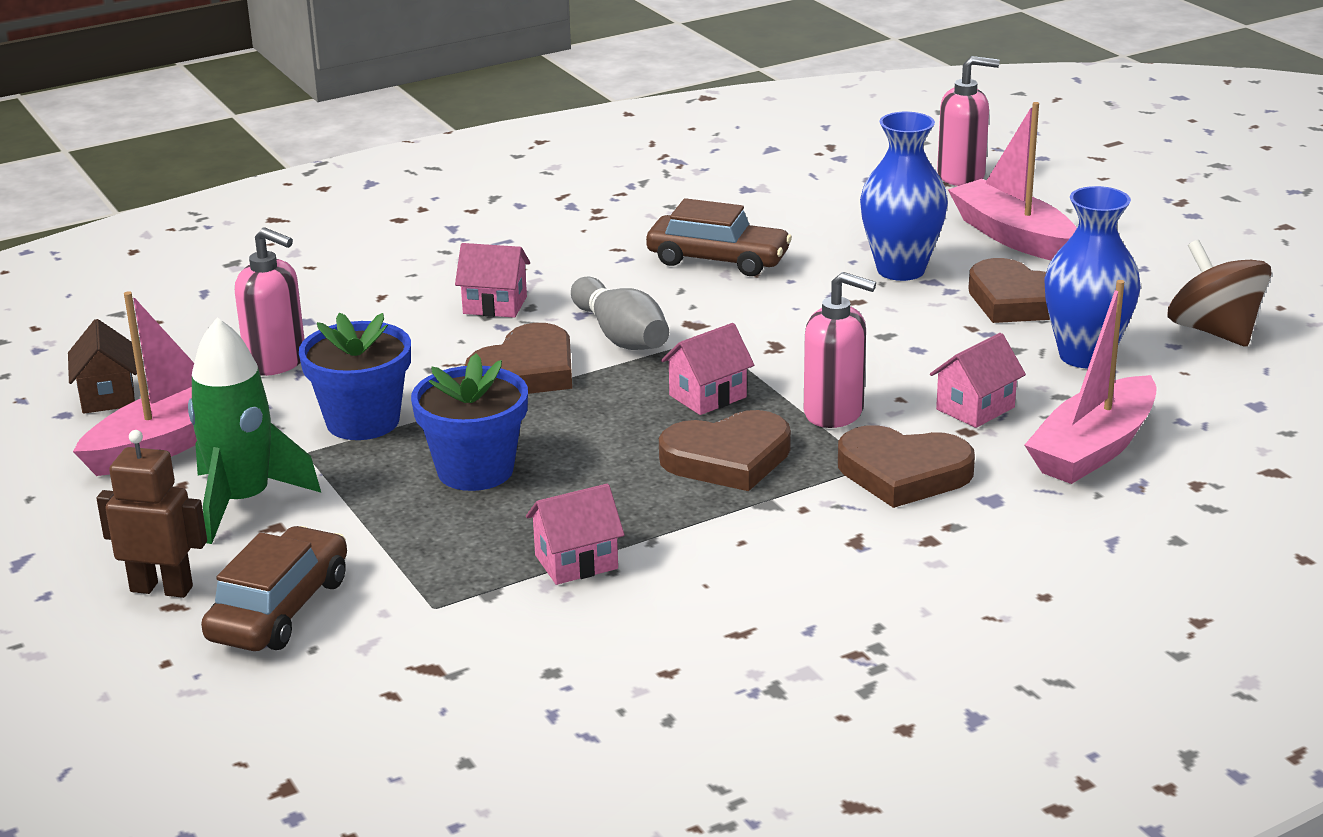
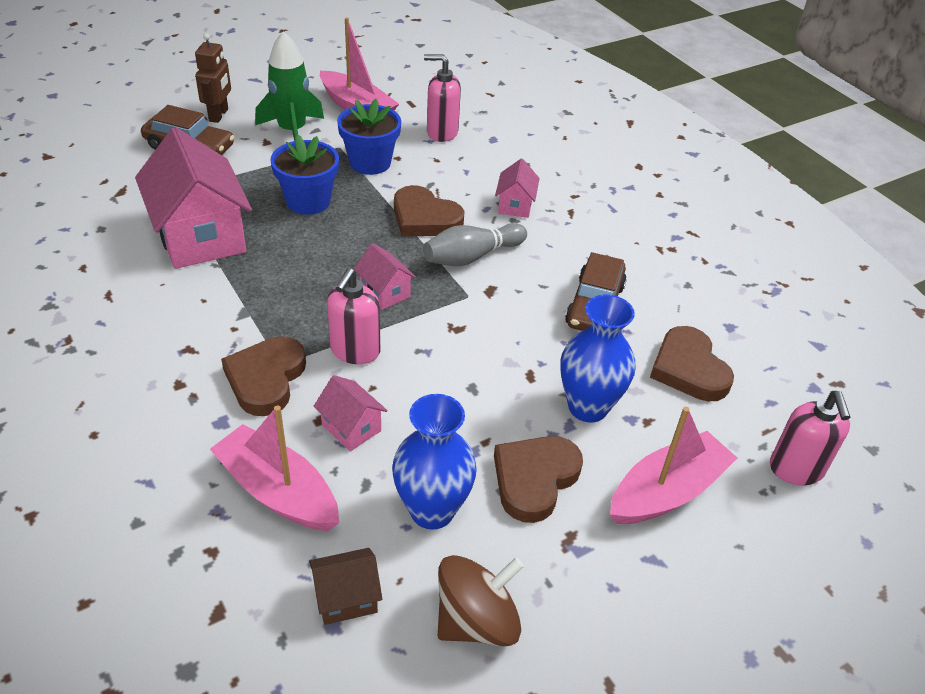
camera: 85 degrees right, 15 degrees up
brown house [68,319,137,414] -> brown house moved to [309,548,382,625]
pink soap dispenser [235,227,305,376] -> pink soap dispenser turned 75 degrees clockwise [424,54,461,142]
pink house [526,484,624,585] -> pink house [135,127,252,269], size x2.16
brown heart [659,410,791,491] -> brown heart moved to [650,326,734,401]

